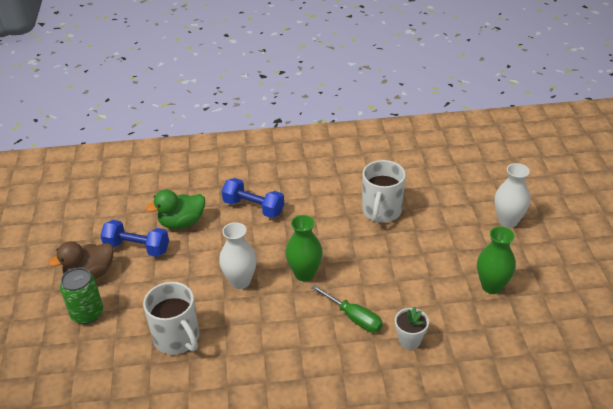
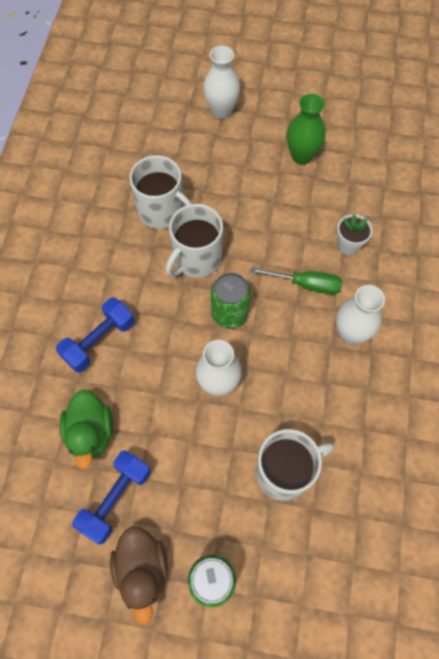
camera: 75 degrees left, 25 degrees up
green vase [285,215,322,281] -> green can [211,273,251,329]
green screwdriver [311,285,383,333] -> green screwdriver turned 45 degrees clockwise [250,267,343,294]
none -> white mug [165,204,223,278]
none -> white vase [336,285,385,345]

